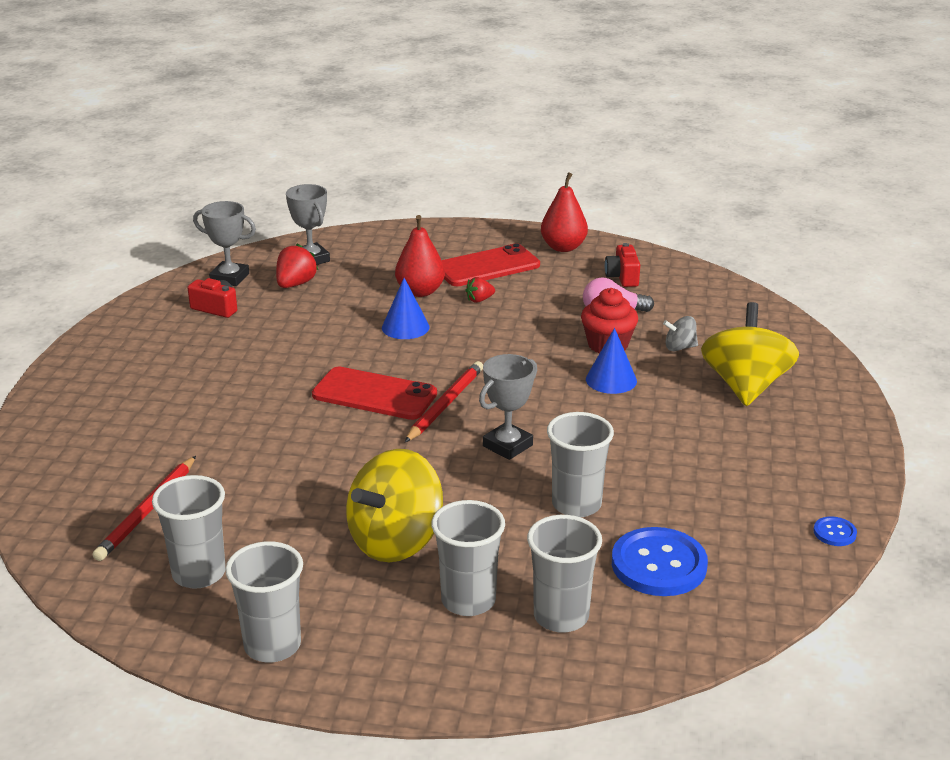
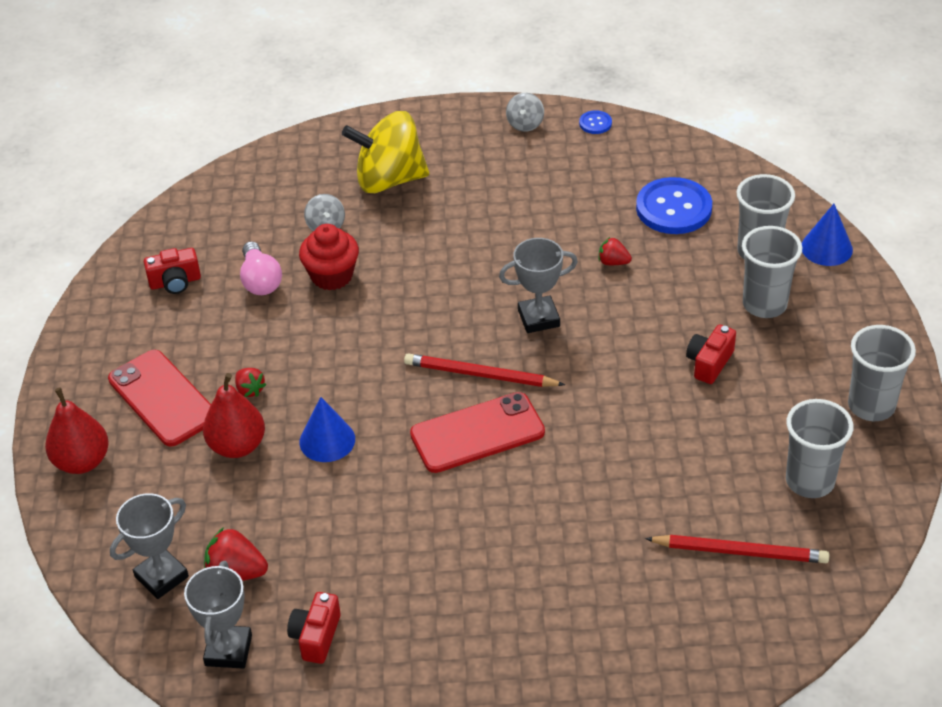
camera: 100 degrees left, 15 degrees up
red phone [312,367,437,420] -> red phone turned 60 degrees clockwise [410,392,545,473]
yellow spinning top [346,449,443,562] -> red camera [686,324,736,384]
grey trophy [479,354,537,460] -> grey trophy turned 45 degrees counterclockwise [499,238,578,333]
red pear [541,172,588,252] -> red pear moved to [45,387,109,474]
grey cup [547,412,614,517] -> red strawberry [599,237,632,265]
blue cone [586,328,637,394] -> blue cone moved to [802,204,853,266]
none -> grey spinning top [506,93,544,132]

